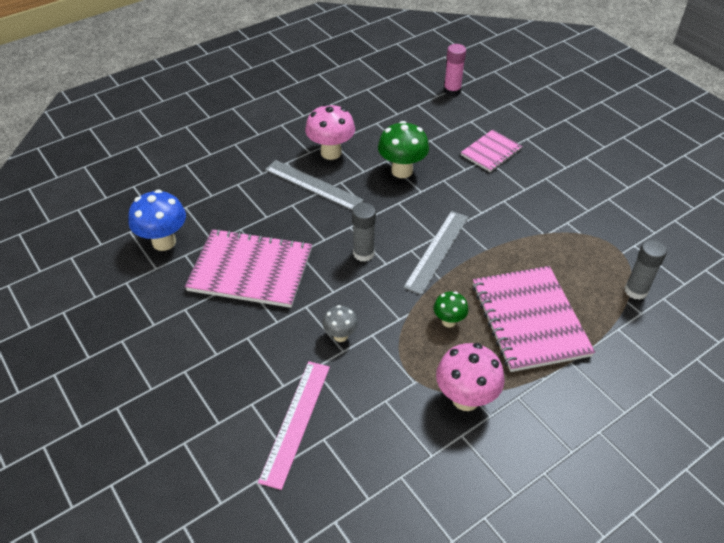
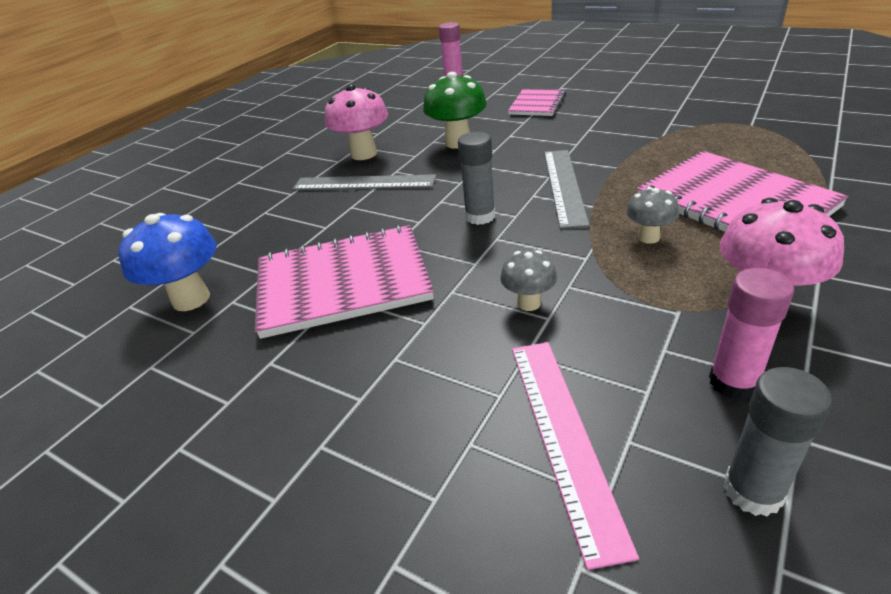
camera: 20 degrees left, 10 degrees down
green mushroom [433,292,468,328] -> grey mushroom [626,187,679,244]
grey glue stick [625,240,667,300] -> grey glue stick moved to [723,367,832,516]
none -> pink glue stick [709,268,794,400]

